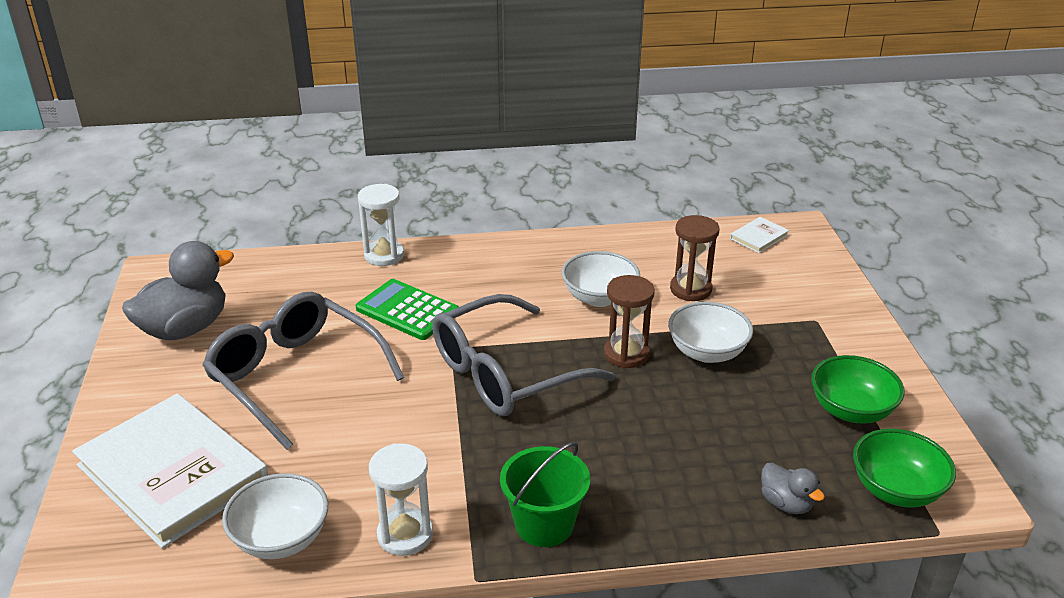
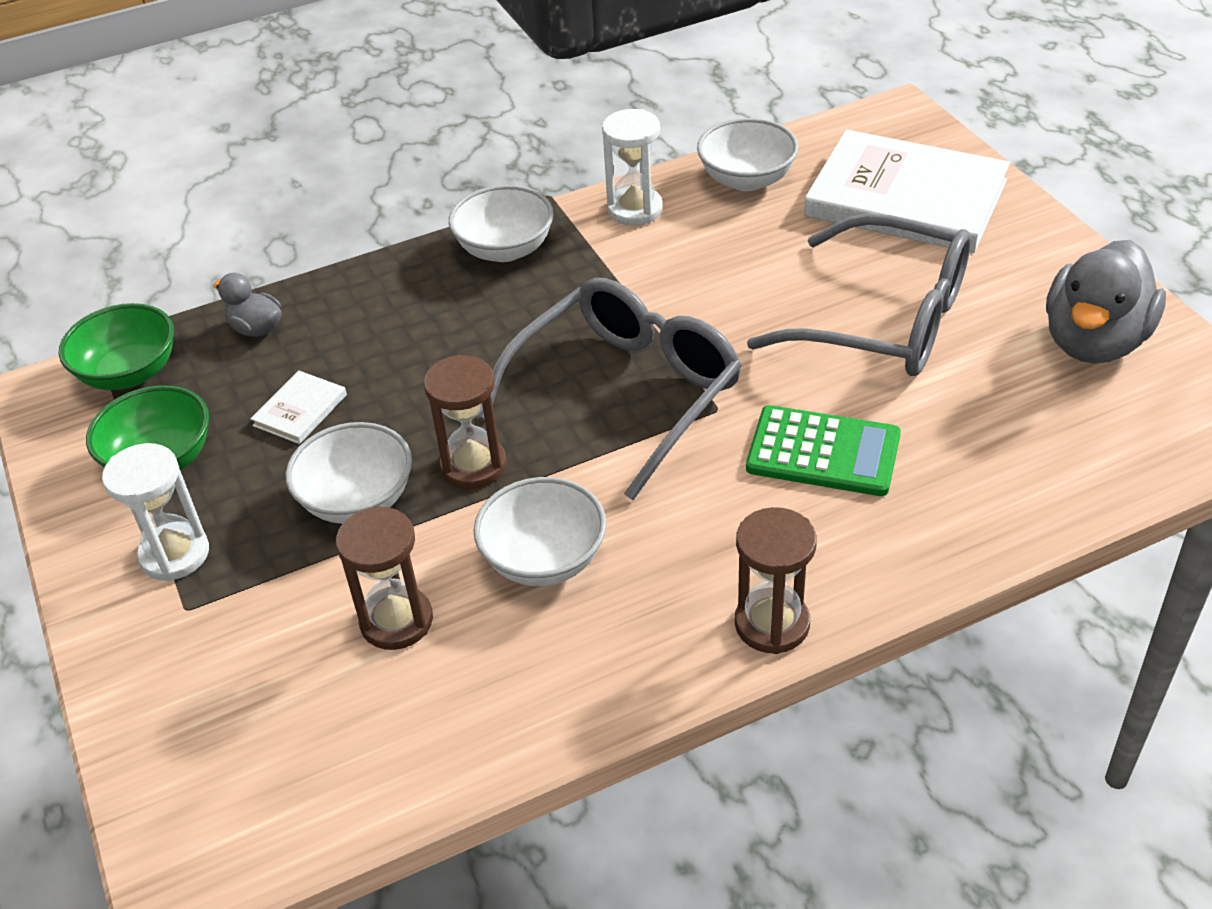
camera: 165 degrees right, 10 degrees up
white hourglass [358,184,404,266] -> white hourglass moved to [102,443,209,581]
green bucket [500,442,590,547] -> white bowl [449,185,554,262]
white book [730,217,789,253] -> white book moved to [250,371,347,444]
none -> brown hourglass [735,507,817,654]

